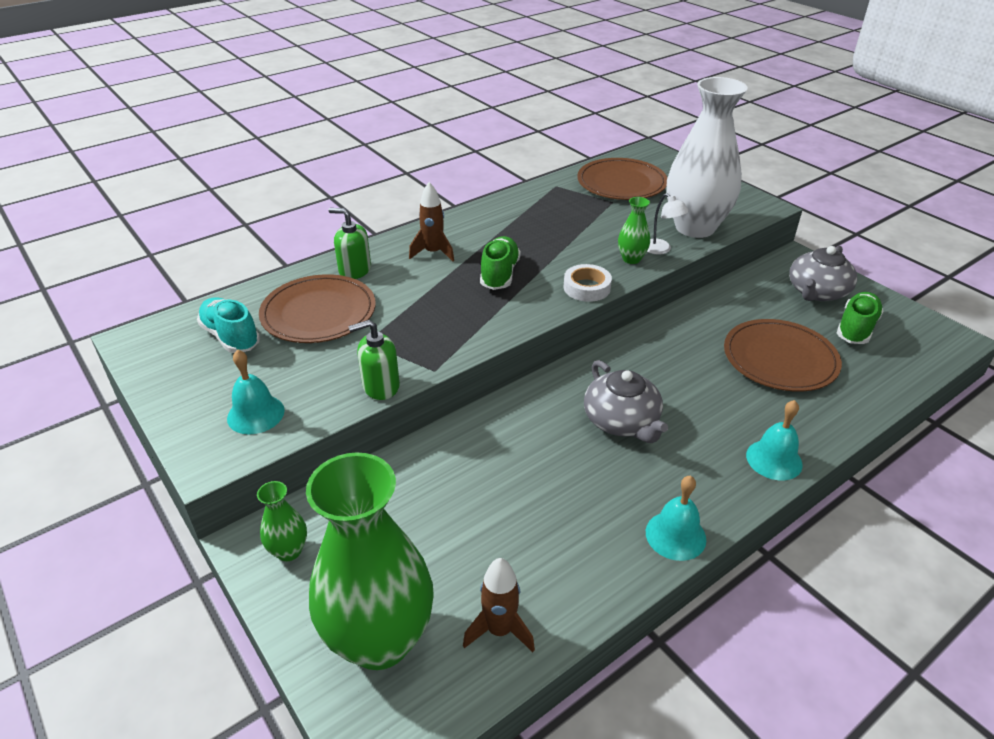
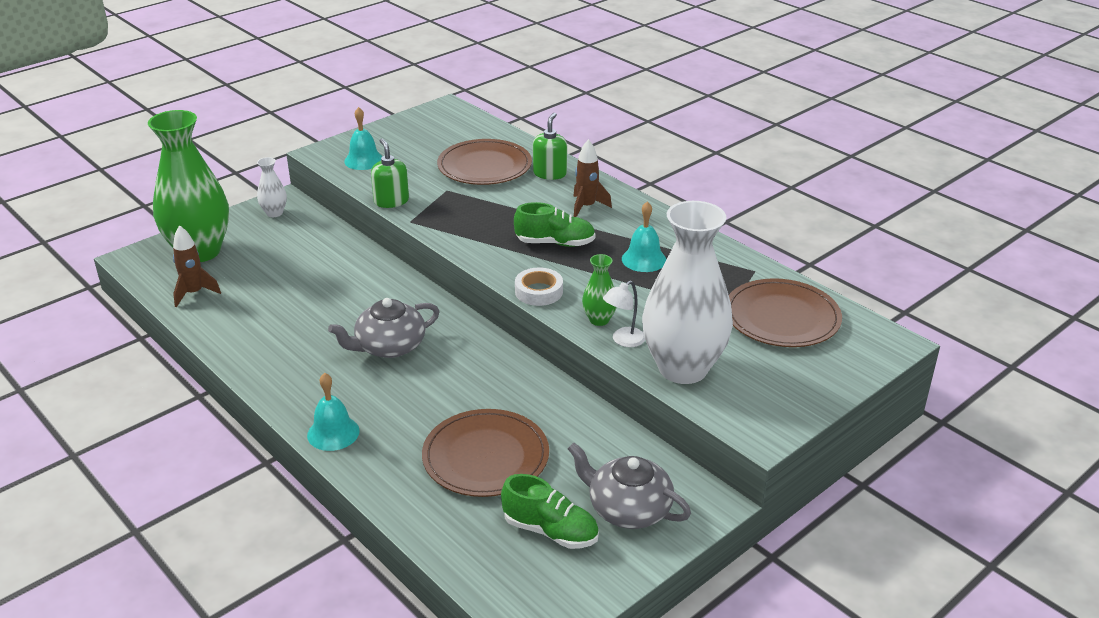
camera: 85 degrees right, 5 degrees down
turquoise shoe [197,297,260,353] -> none
green vase [257,481,307,561] -> white vase [257,157,287,217]
turquoise bell [646,476,706,561] -> turquoise bell moved to [622,201,666,272]

